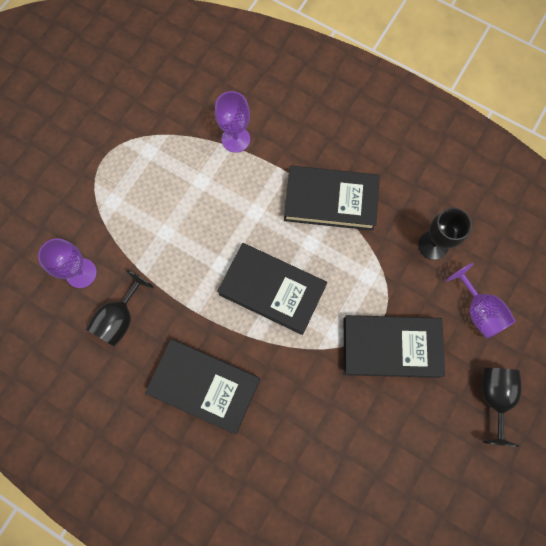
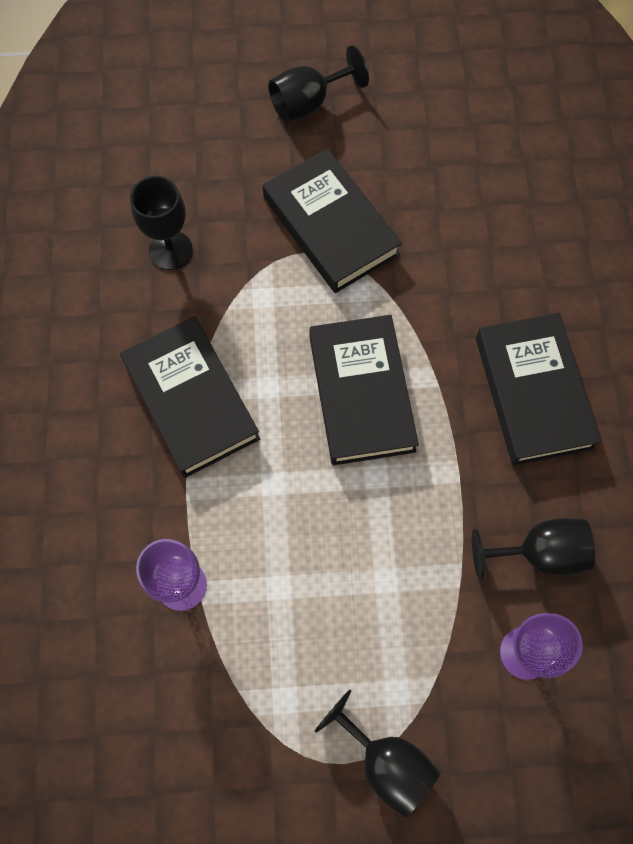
camera: 125 degrees left, 5 degrees down
purple goblet [446,263,516,339] -> none
none -> black goblet [315,690,441,818]

